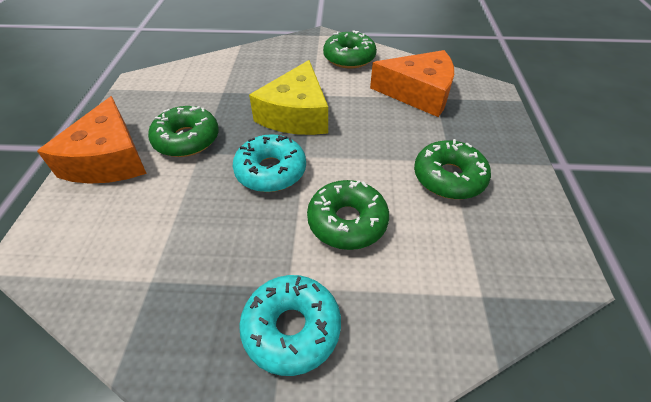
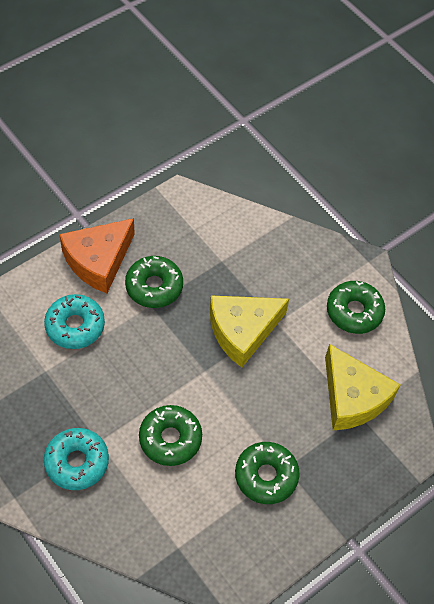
camera: 45 degrees right, 10 degrees up
turquoise donut [233,134,306,192] -> turquoise donut moved to [44,294,105,349]
orange cheese [370,50,454,117] -> yellow cheese [325,344,400,431]

